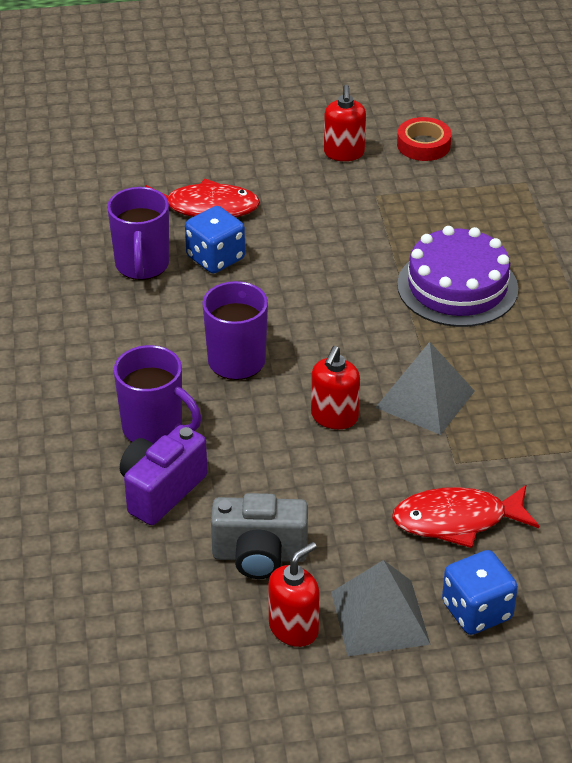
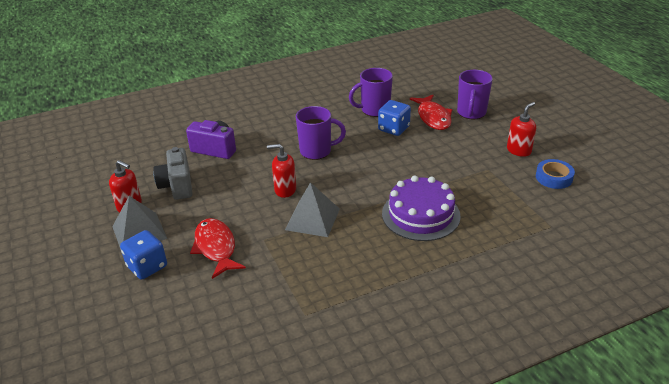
camera: 75 degrees right, 5 degrees down
purple mug [114,345,201,444] -> purple mug moved to [457,70,493,119]
red soap dispenser [324,85,366,161] -> red soap dispenser turned 150 degrees clockwise [507,102,536,157]
red tape [397,117,451,161] -> blue tape [536,159,575,189]

